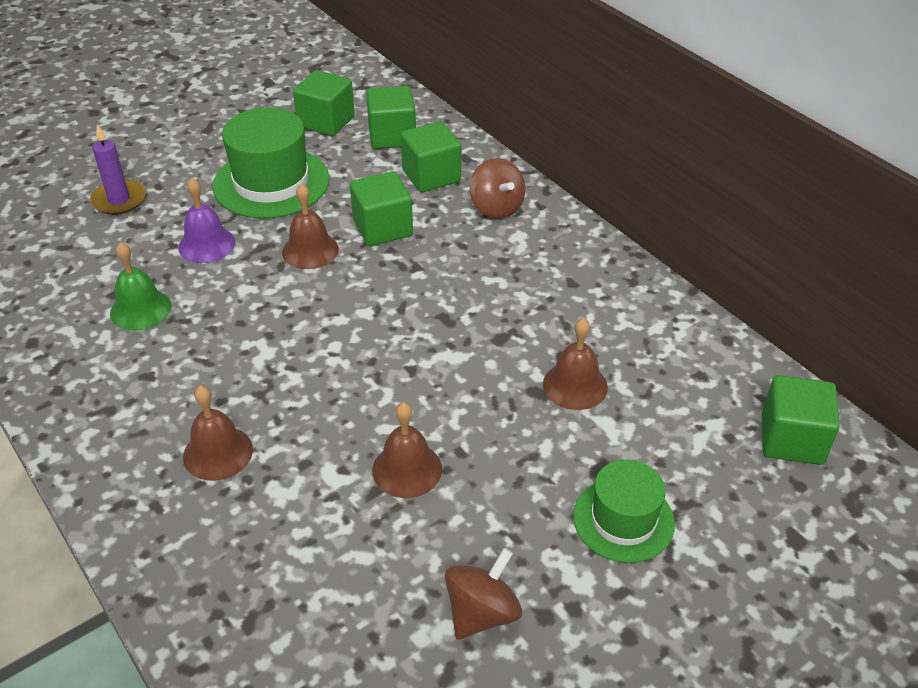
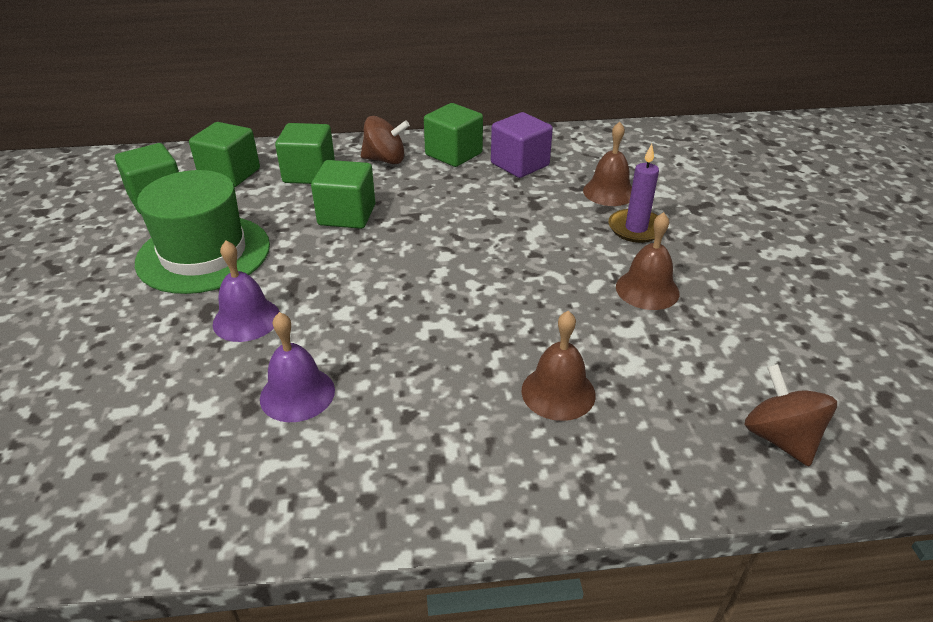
camera: 60 degrees left, 5 degrees down
purple candle [90,124,146,215] -> purple candle moved to [608,144,659,243]
green bell [110,242,172,331] -> purple bell [260,312,335,422]
brown bell [282,183,339,269] -> none
brown spinning top [445,548,522,639] -> brown spinning top moved to [744,364,837,466]
green hat [573,460,675,563] -> none
green cube [762,375,840,465] -> green cube moved to [424,103,483,167]
none -> purple cube [491,112,553,178]

